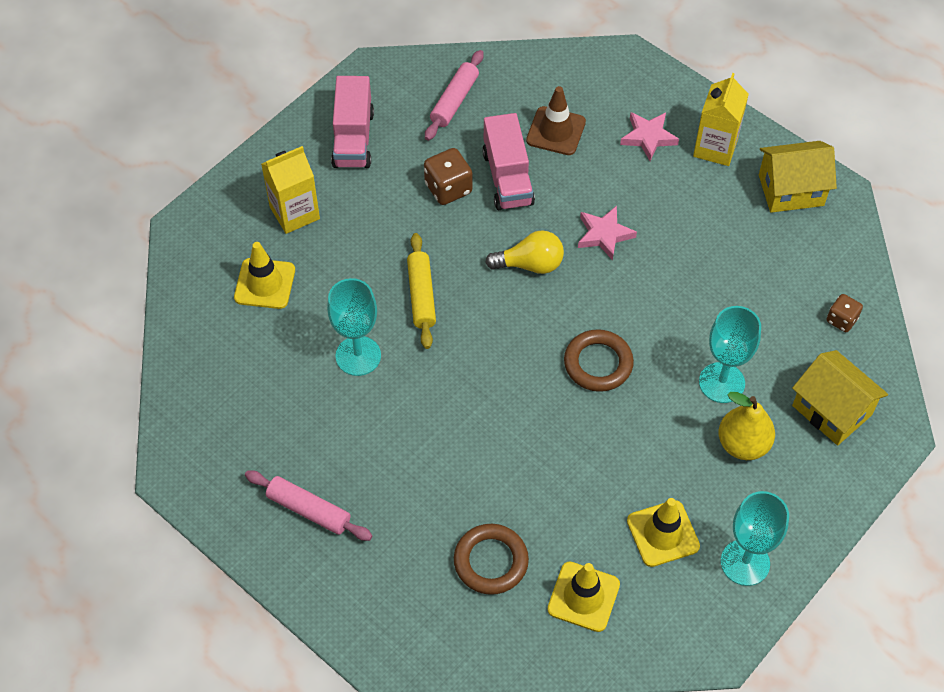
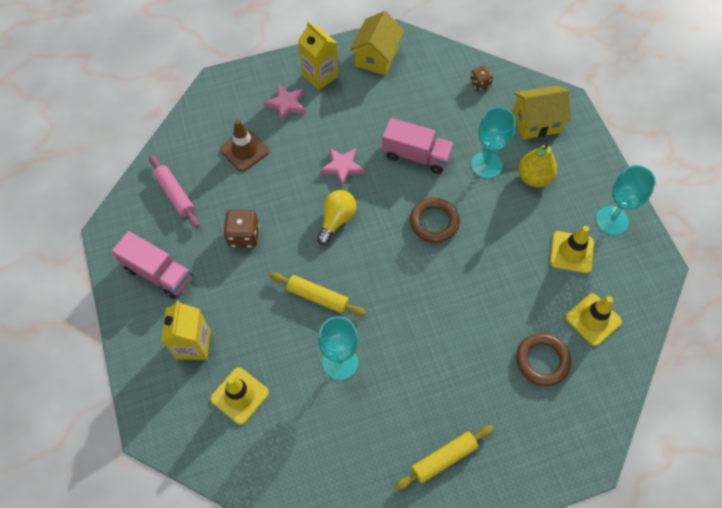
camera: 60 degrees left, 5 degrees up
pink rolling pin [245,470,373,541] -> yellow rolling pin [395,425,494,490]
pink truck [482,113,535,210] -> pink truck moved to [382,118,454,174]

